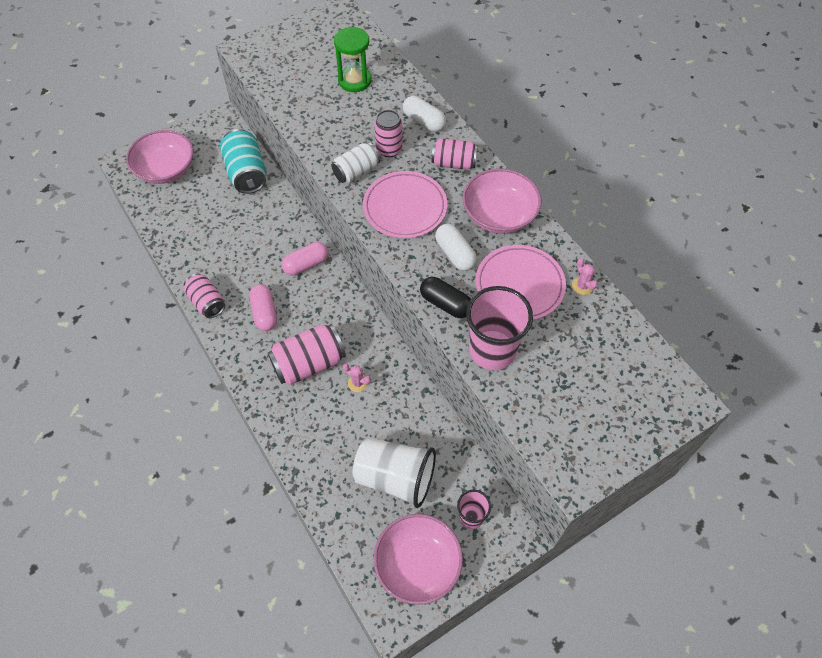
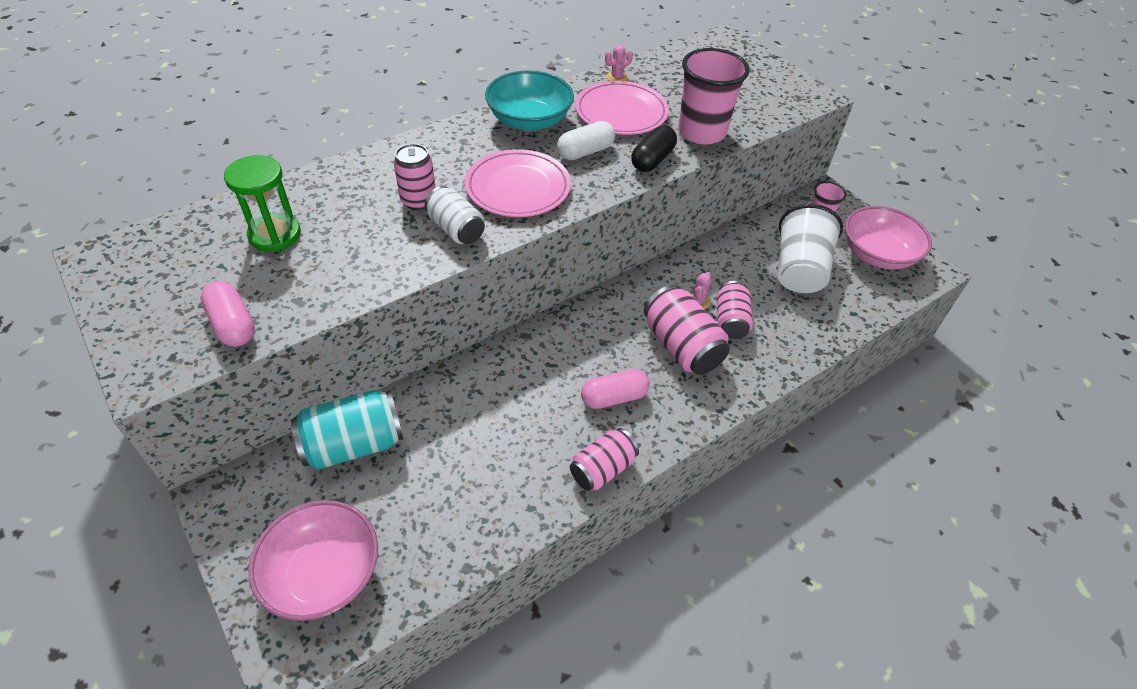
camera: 95 degrees left, 10 degrees down
pink capsule [281,242,328,276] -> pink capsule moved to [200,281,255,347]
white capsule [403,96,446,132] -> none
pink can [432,138,478,170] -> pink can moved to [717,281,753,339]
pink bowl [462,168,542,234] -> turquoise bowl [485,70,574,131]

